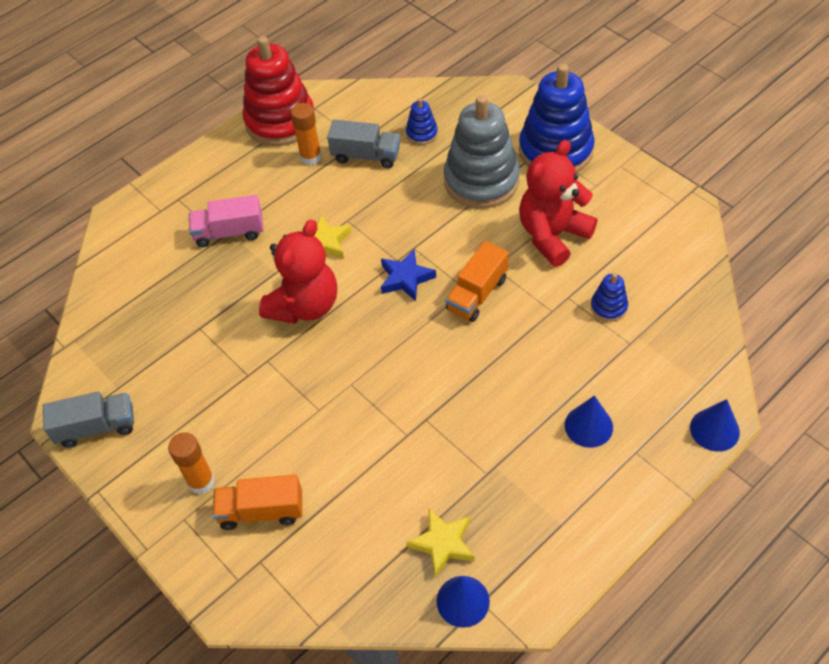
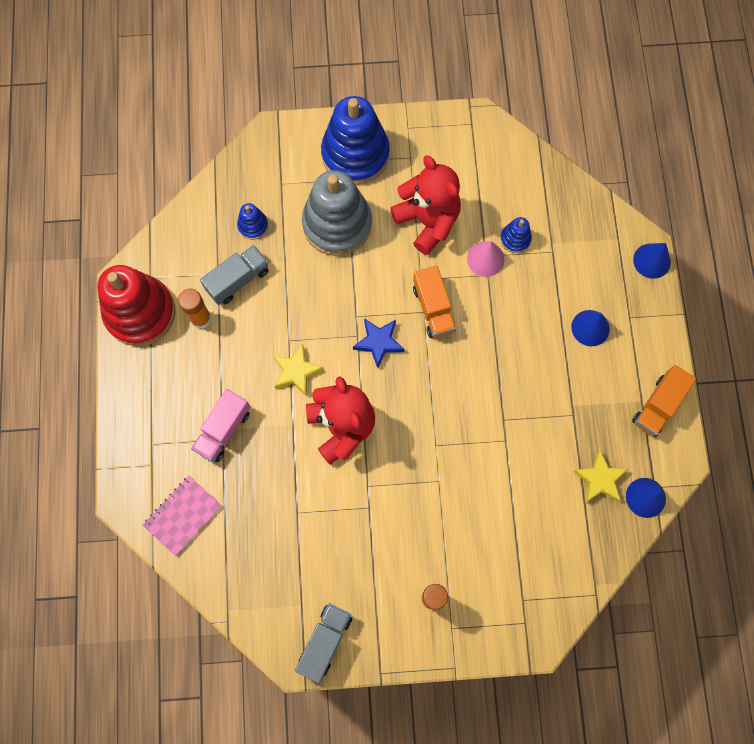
camera: 55 degrees left, 20 degrees up
orange truck [212,475,302,530] -> orange truck moved to [632,365,696,437]
red teddy bear [519,140,597,267] -> red teddy bear turned 150 degrees clockwise [390,155,461,255]
none -> pink notebook [143,476,222,556]
none -> pink cone [467,241,504,277]

